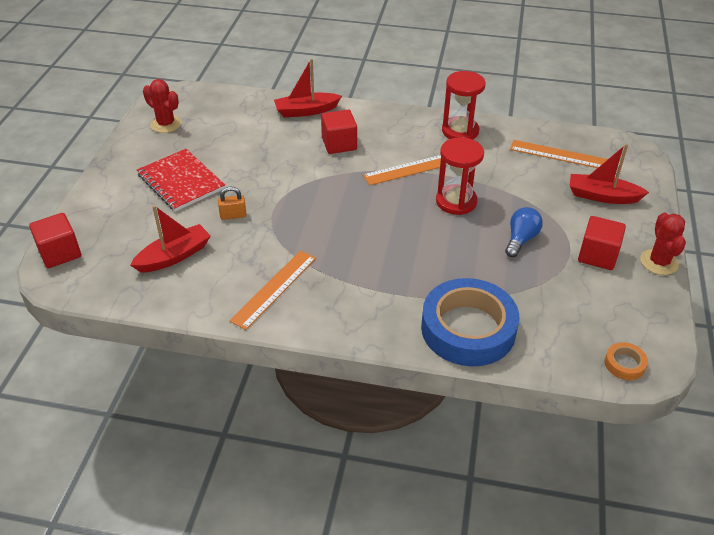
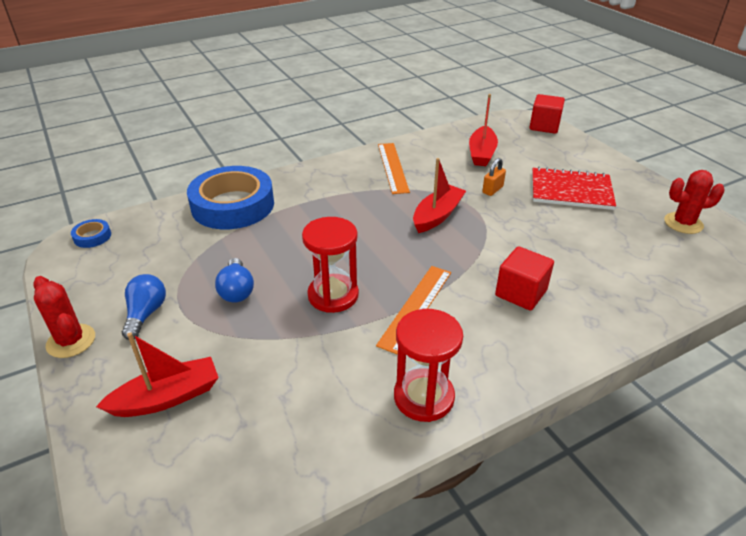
camera: 140 degrees right, 5 degrees down
red boat [274,58,342,118] -> red boat moved to [413,158,466,233]
orange ruler [510,140,608,168] -> none
red cube [578,216,626,270] -> blue light bulb [122,274,166,340]
orange tape [605,342,648,380] -> blue tape [71,219,111,248]

